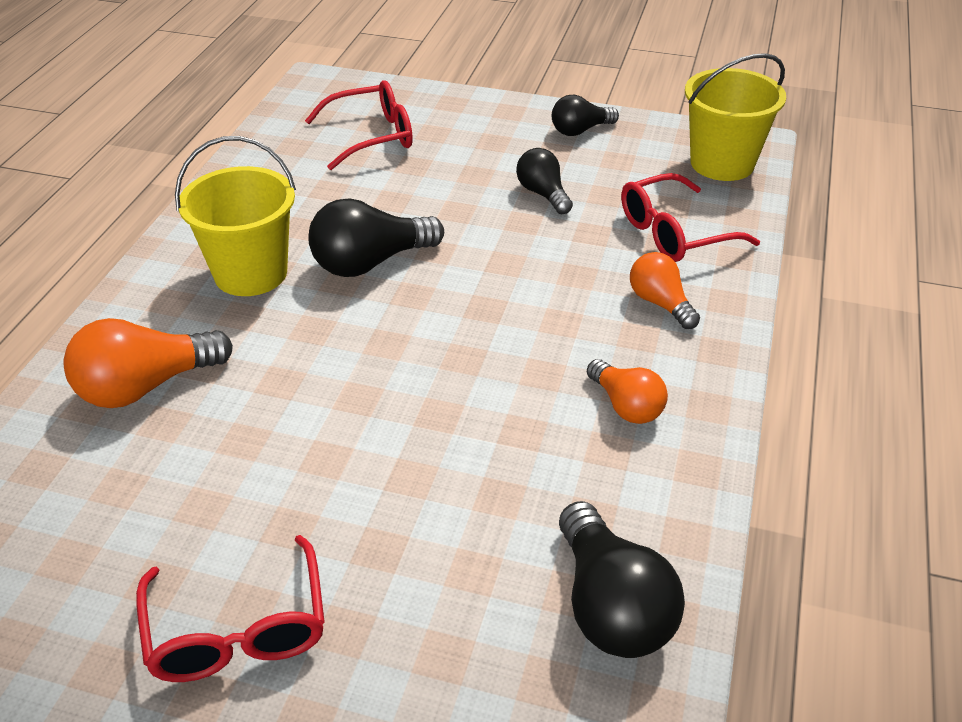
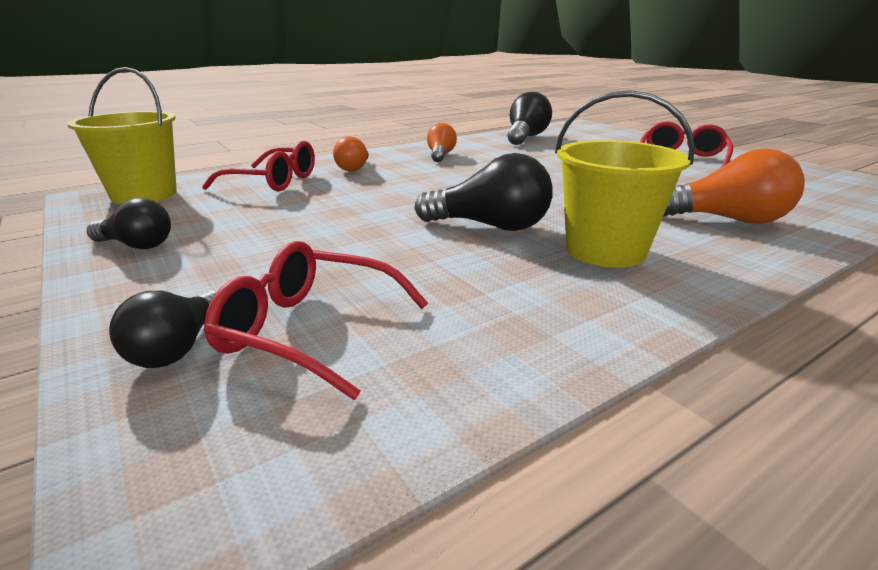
camera: 140 degrees left, 15 degrees down
black light bulb [516,148,573,214] -> black light bulb moved to [109,291,217,368]

